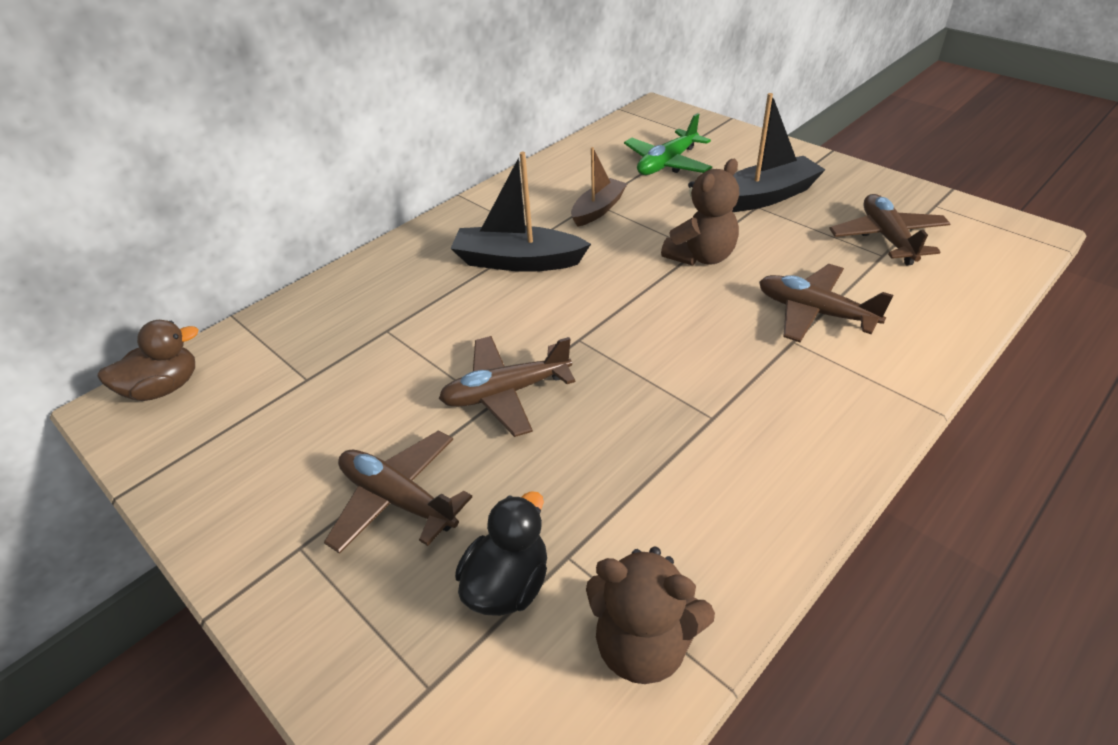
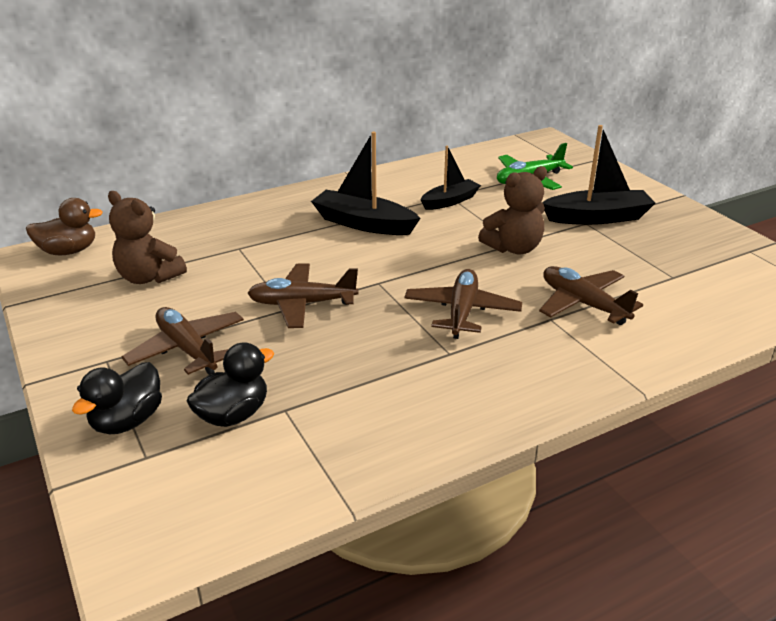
camera: 15 degrees right, 10 degrees down
brown boat [571,147,627,227] -> black boat [420,146,481,210]
brown teddy bear [586,547,715,684] -> brown teddy bear moved to [108,191,187,284]
brown plane [829,194,951,265] -> brown plane moved to [404,269,522,339]
none -> black duck [72,362,162,434]

